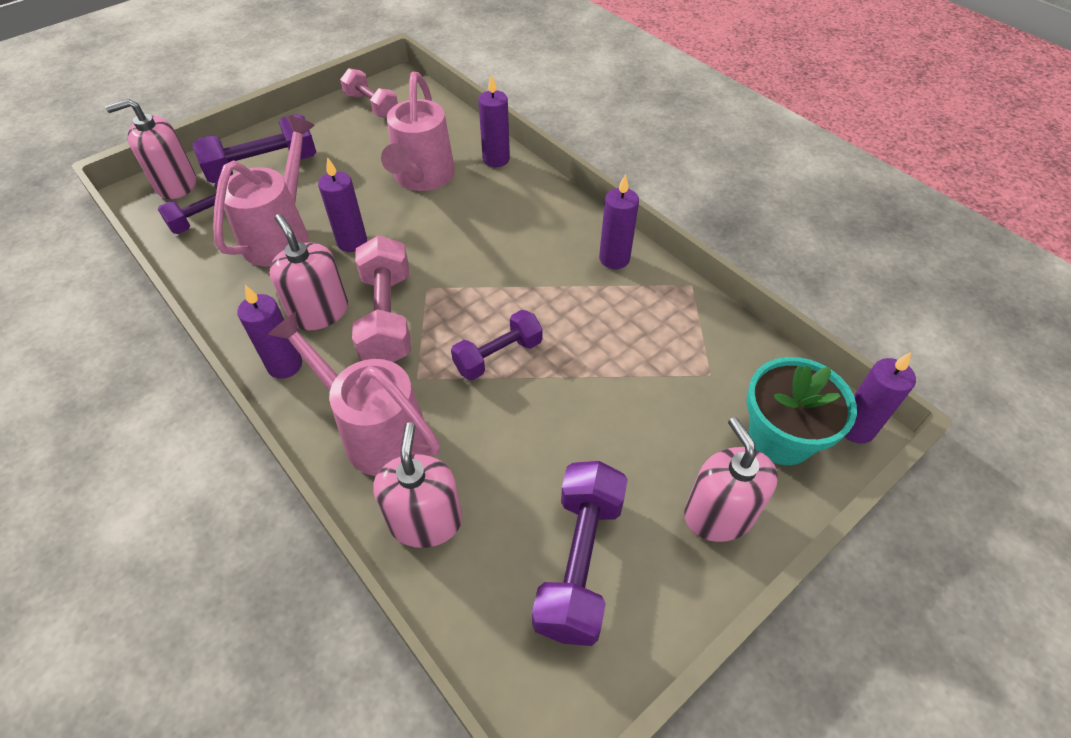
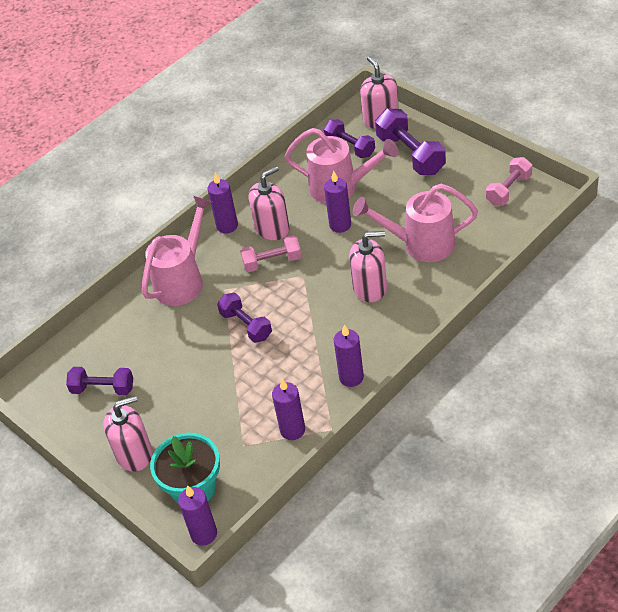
camera: 90 degrees right, 5 degrees down
pink dumbbell [352,235,411,362] -> pink dumbbell [240,235,302,272], size x0.66
pink soap dispenser [374,422,462,548] -> pink soap dispenser moved to [349,231,387,302]
purple candle [478,74,510,167] -> purple candle moved to [272,379,305,440]
purple dumbbell [532,461,628,646] -> purple dumbbell [66,367,133,395], size x0.66

